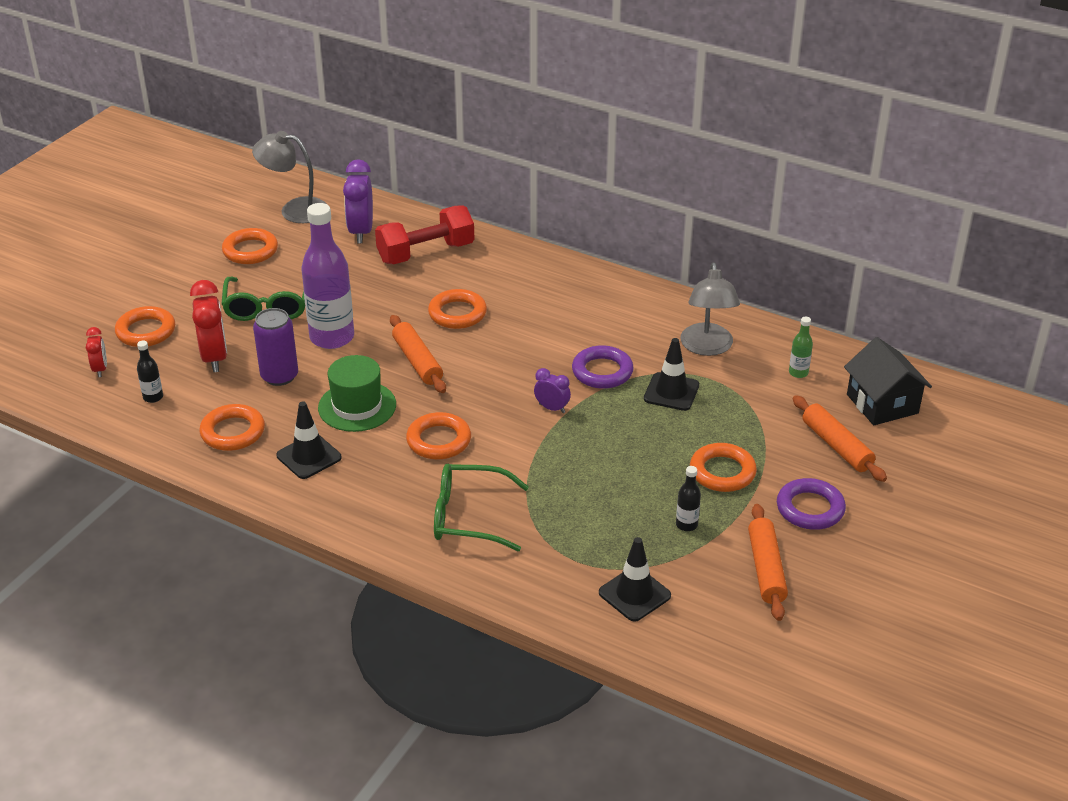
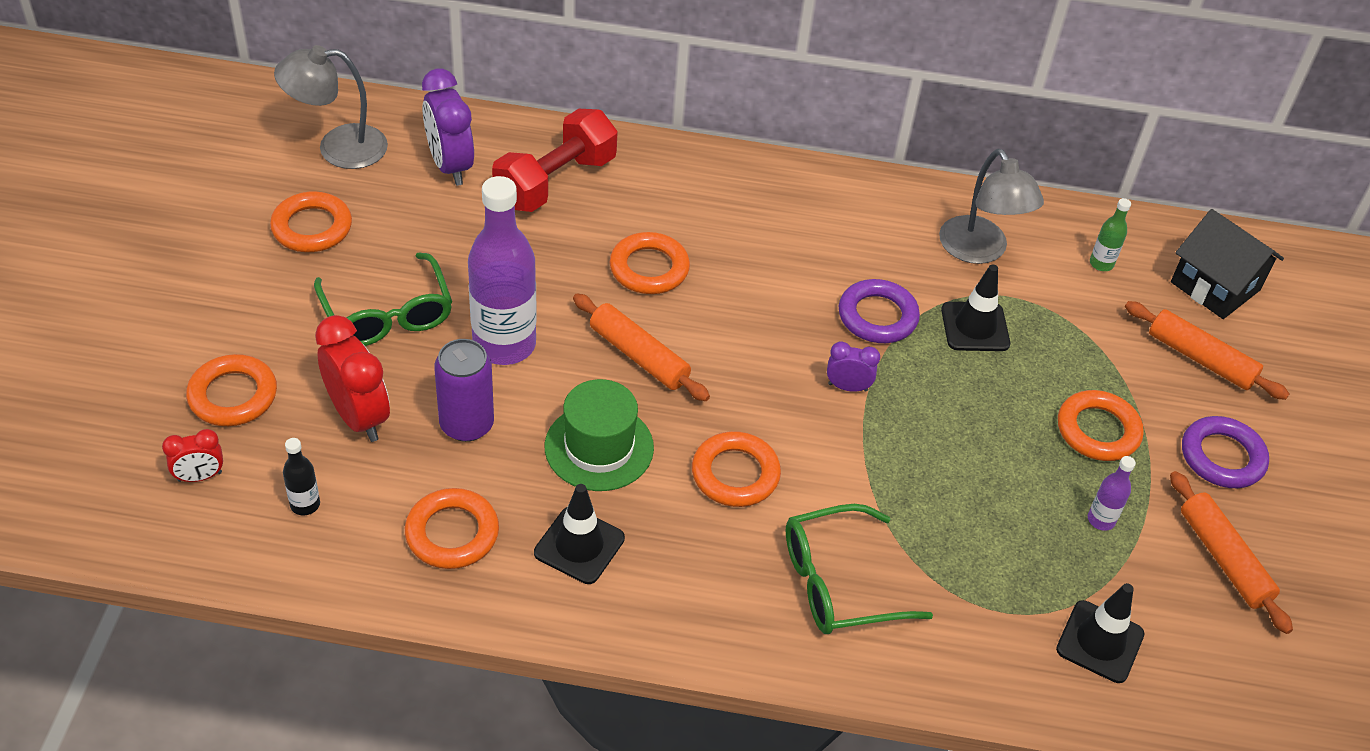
camera: 25 degrees left, 10 degrees up
red clock [86,327,107,377] -> red clock turned 105 degrees clockwise [162,429,223,482]
black bottle [676,466,701,531] -> purple bottle [1088,456,1136,531]

